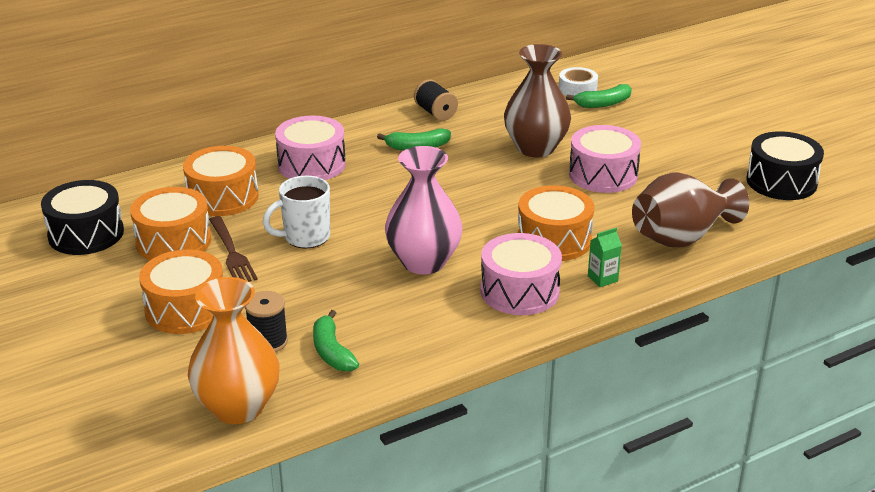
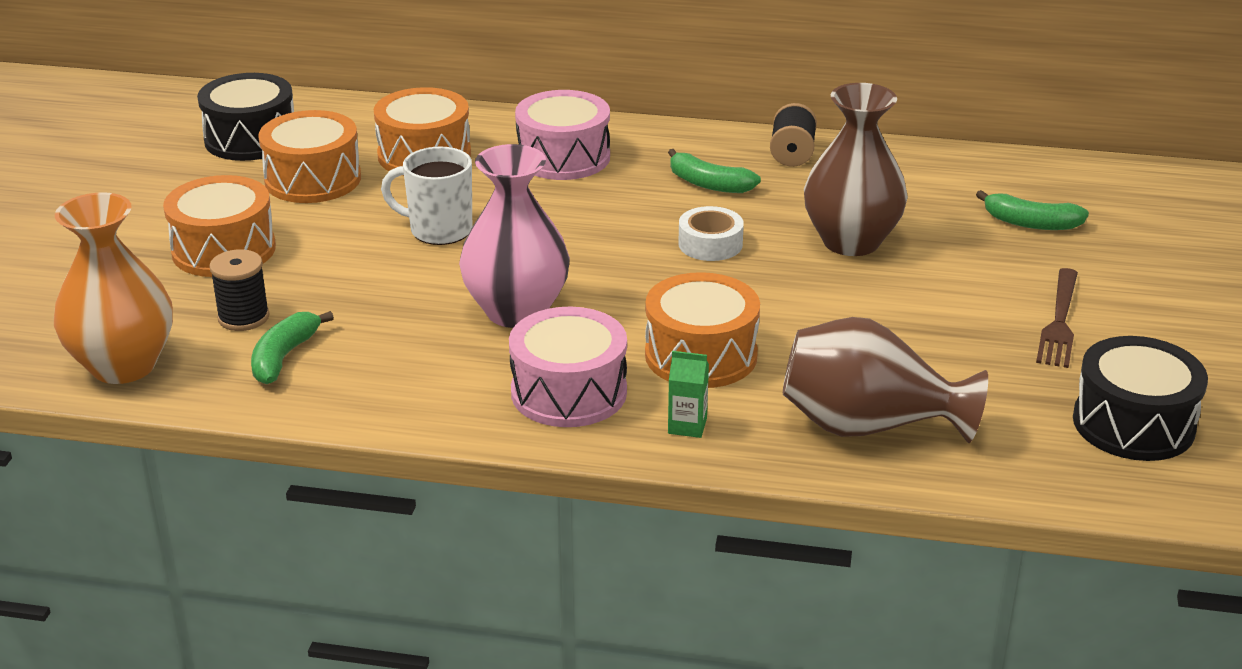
camera: 40 degrees right, 0 degrees up
brown fork [209,216,258,282] -> brown fork moved to [1036,268,1078,368]
white tape [559,67,598,96] -> white tape moved to [678,206,744,261]
pink drum [569,125,641,193] -> none

